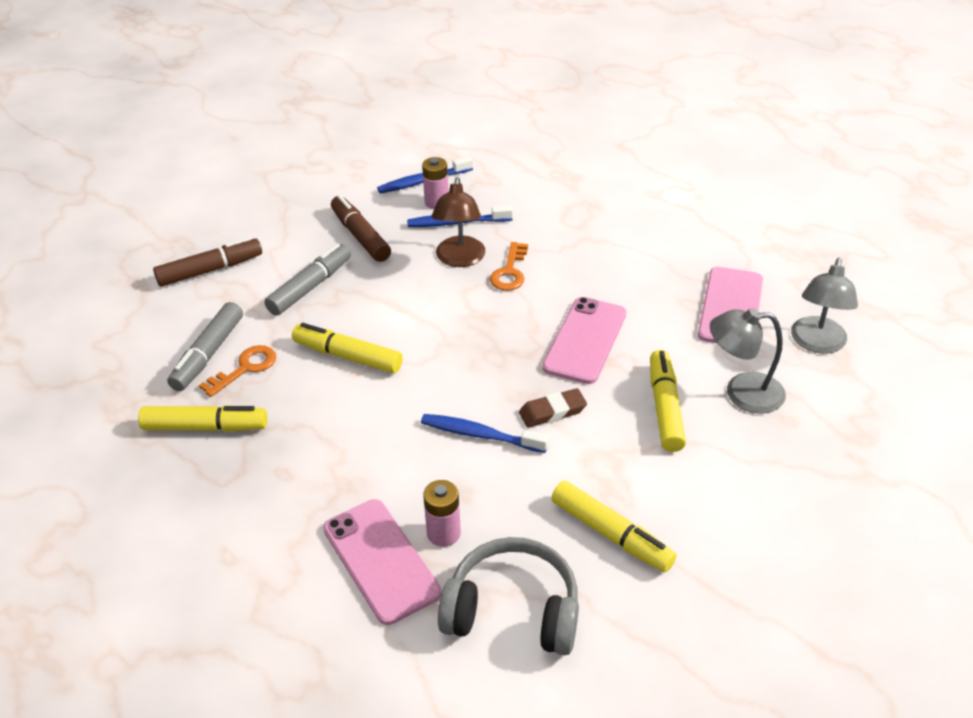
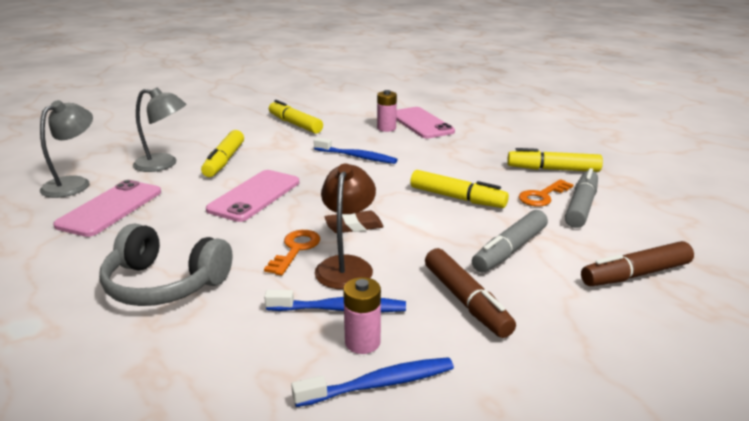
camera: 175 degrees left, 15 degrees down
grey headphones [438,537,579,655] -> grey headphones moved to [99,223,233,306]
brown eraser [519,388,587,428] -> brown eraser moved to [325,211,384,233]

